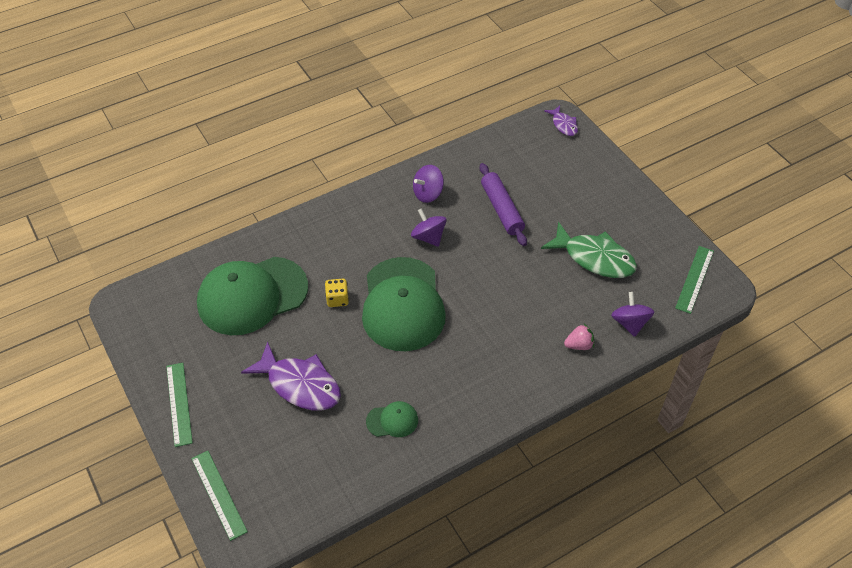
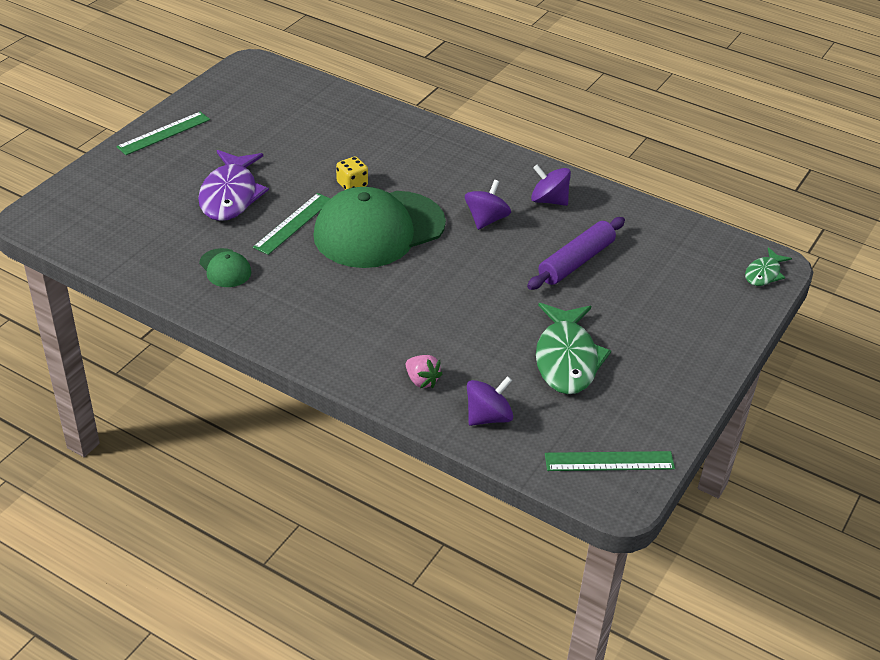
camera: 60 degrees right, 10 degrees down
green ruler [191,451,248,541] -> green ruler moved to [253,193,331,255]
green cap [197,257,308,335] -> none
purple fish [544,106,578,136] -> green fish [745,248,792,286]

